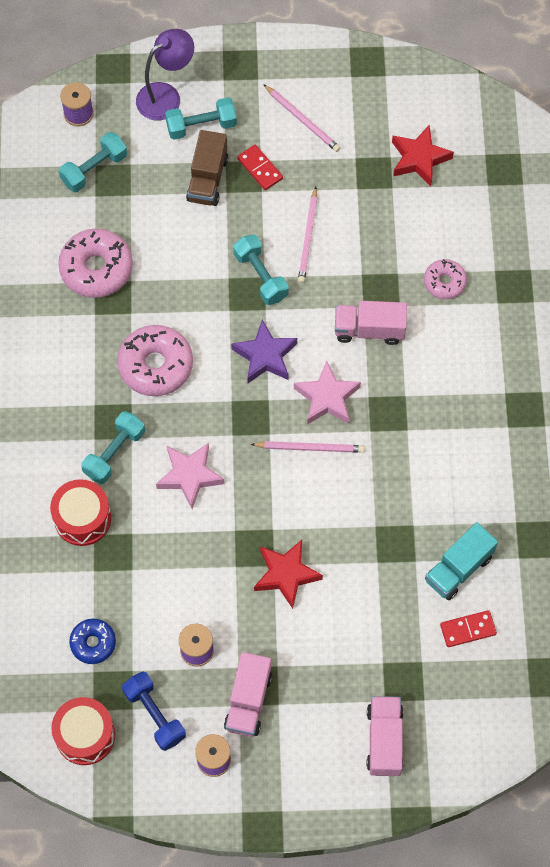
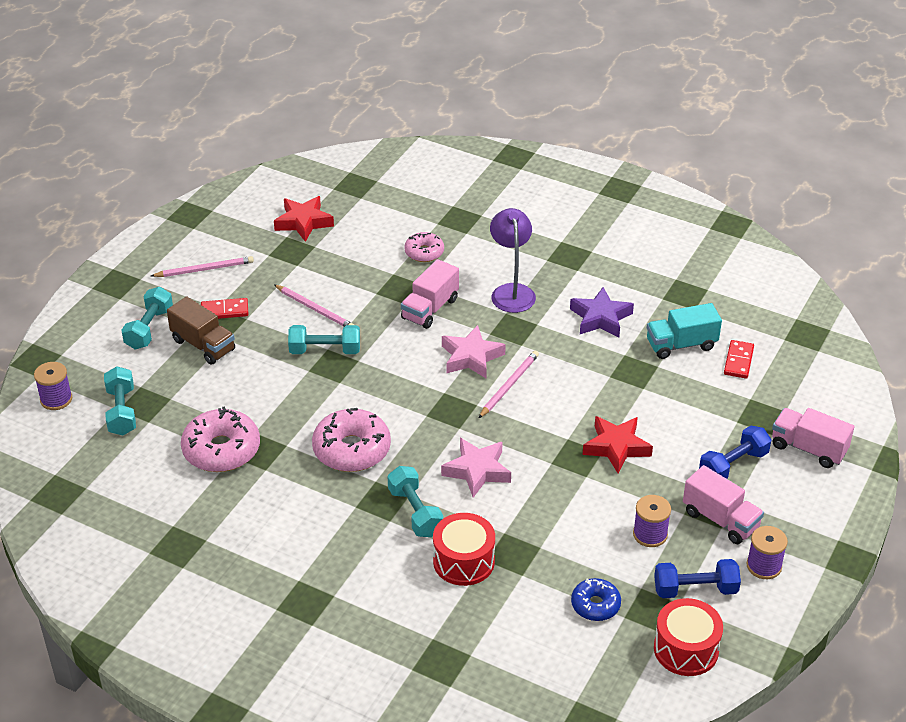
camera: 60 degrees left, 25 degrees down
purple lamp [136,29,194,120] -> purple lamp moved to [490,208,536,313]
purple star [231,320,297,383] -> purple star moved to [570,287,634,337]
turquoise truck [425,522,498,600] -> turquoise truck turned 90 degrees clockwise [647,303,722,359]
none -> blue dumbbell [699,426,772,479]

